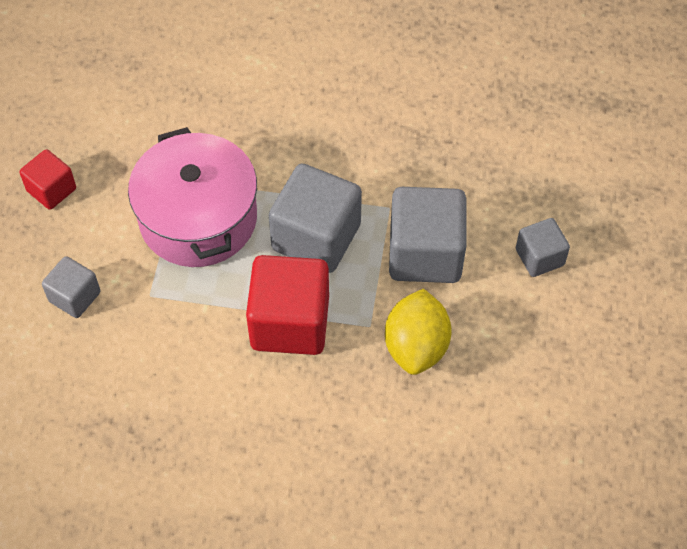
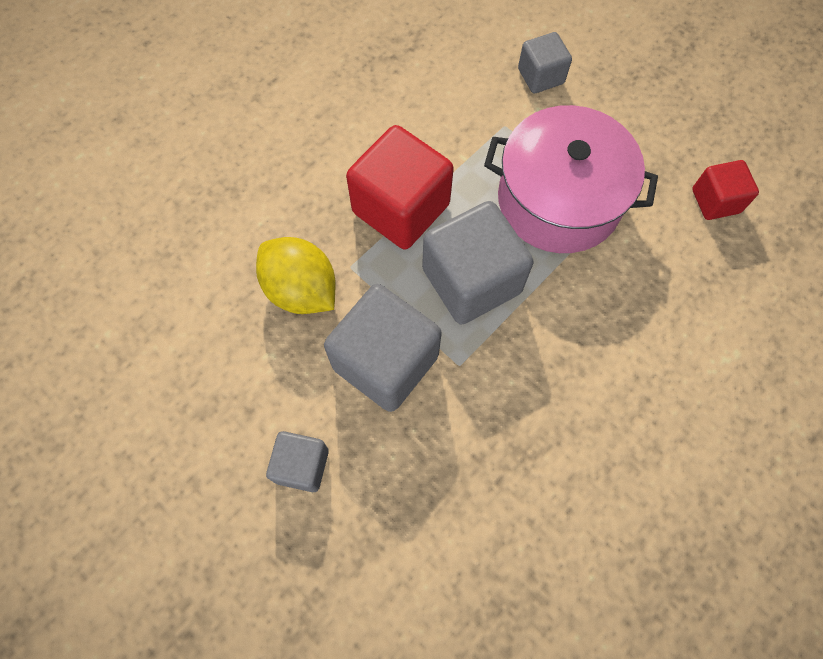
camera: 125 degrees right, 10 degrees up
red cube [20,149,76,210] -> red cube moved to [692,160,759,220]

